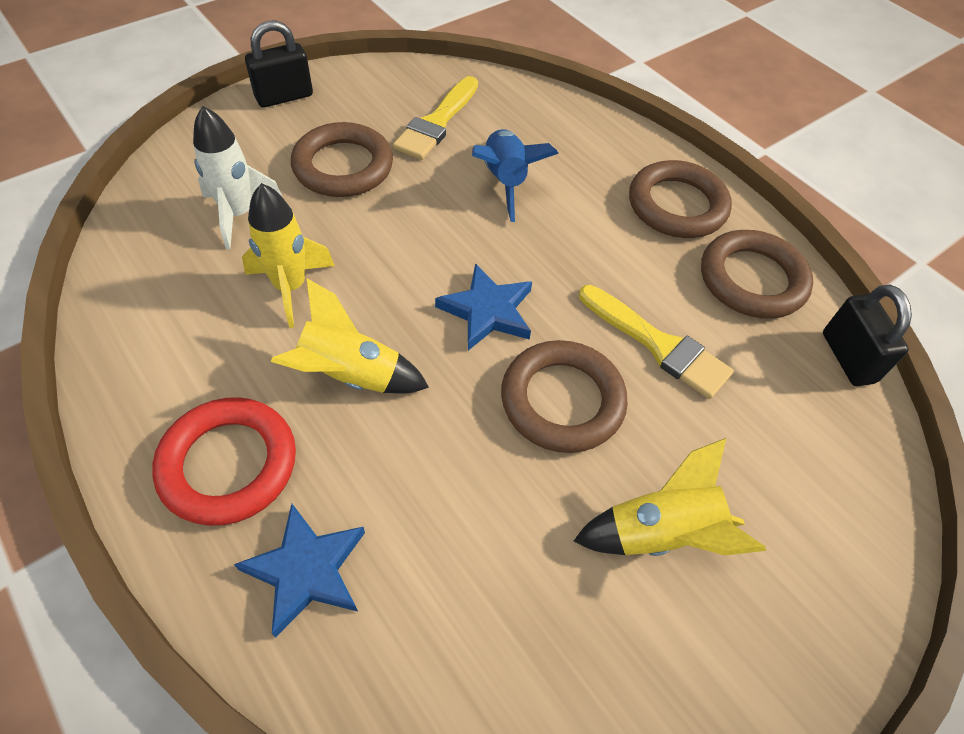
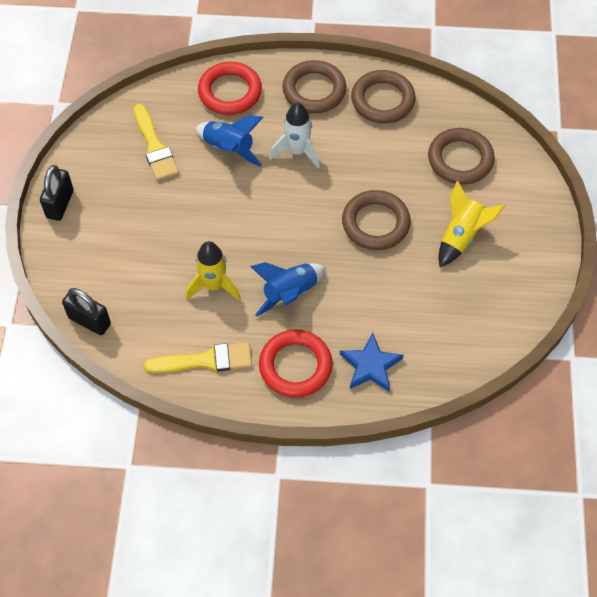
camera: 45 degrees left, 5 degrees up
white rocket [193,106,282,249] -> white rocket moved to [270,102,320,168]
yellow rocket [271,278,429,394] -> blue rocket [250,262,326,317]
brown ring [291,122,393,197] -> brown ring moved to [428,128,495,184]
blue star [435,263,532,351] -> none
yellow brush [579,285,734,399] -> yellow brush moved to [144,342,252,373]
black padlock [823,284,912,386] -> black padlock moved to [62,288,111,335]
none -> red ring [198,62,262,115]

